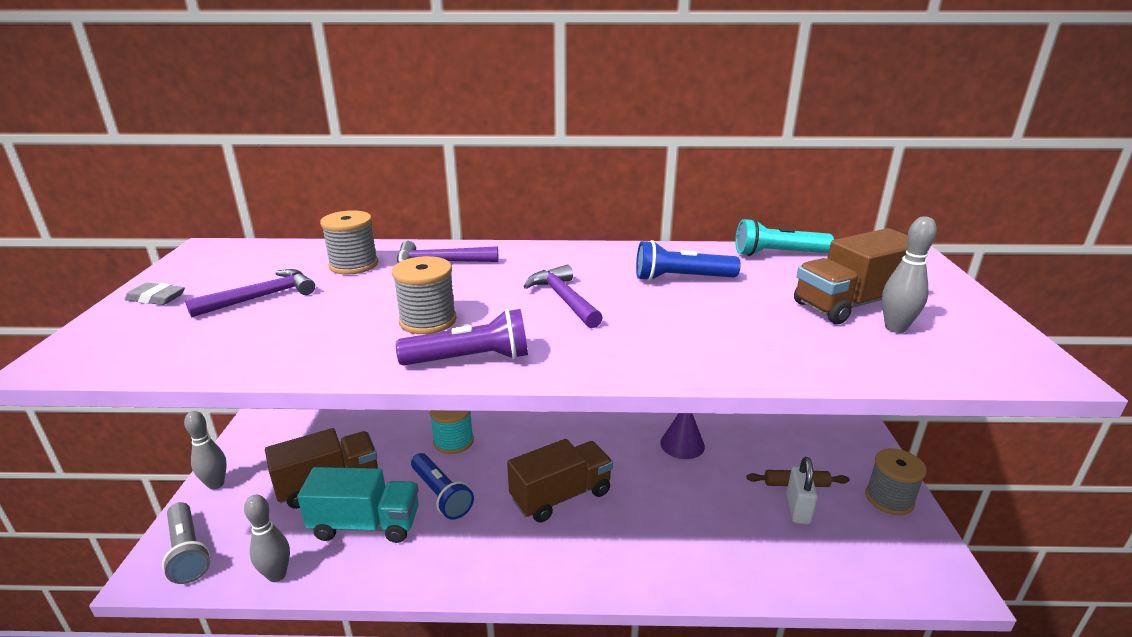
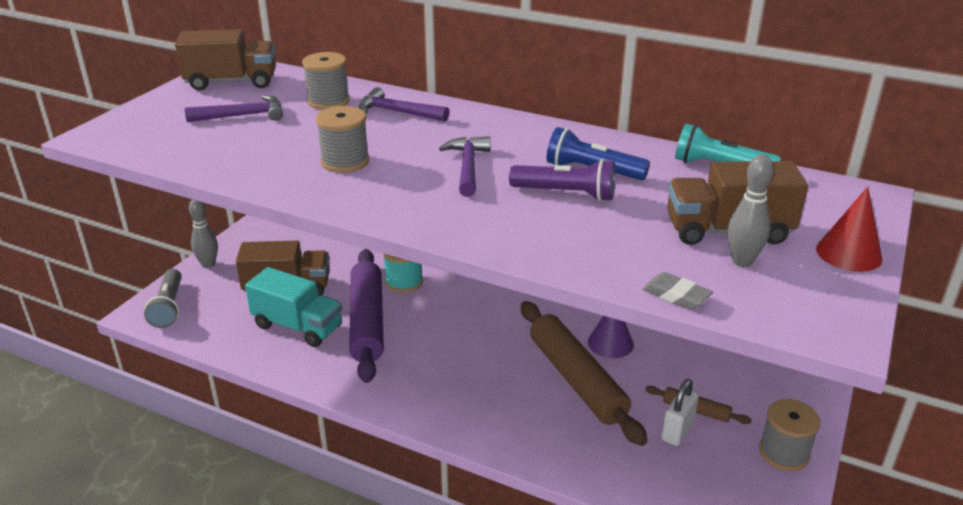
camera: 25 degrees right, 5 degrees up
grey eraser [125,283,185,305] -> grey eraser moved to [643,272,713,310]
grey bowling pin [244,495,290,582] -> none
purple flashlight [396,309,528,366] -> purple flashlight moved to [509,159,616,202]
blue flashlight [411,453,474,520] -> purple rolling pin [349,249,384,383]
brown truck [507,439,613,522] -> brown truck moved to [175,29,276,91]
none -> brown rolling pin [521,301,648,446]
none -> red cone [816,187,883,272]

